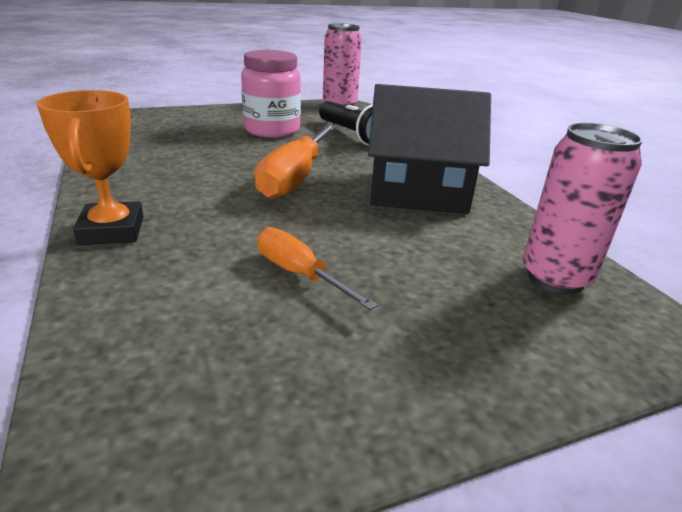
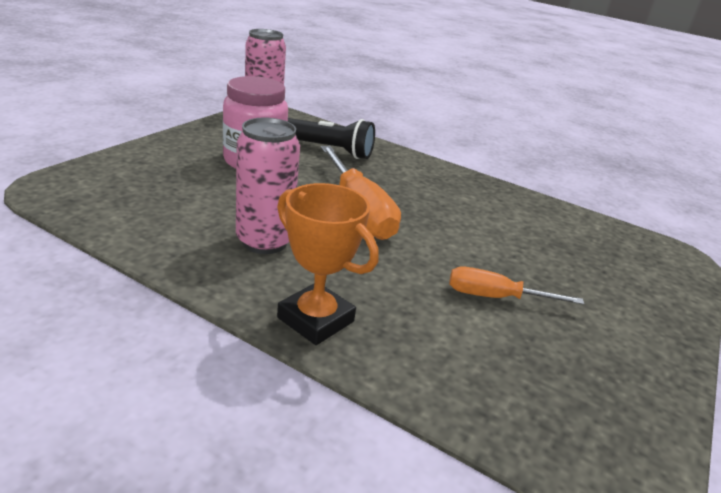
camera: 40 degrees left, 0 degrees up
black house [368,84,491,214] -> none
pink can [523,123,643,294] -> pink can moved to [236,117,300,254]

